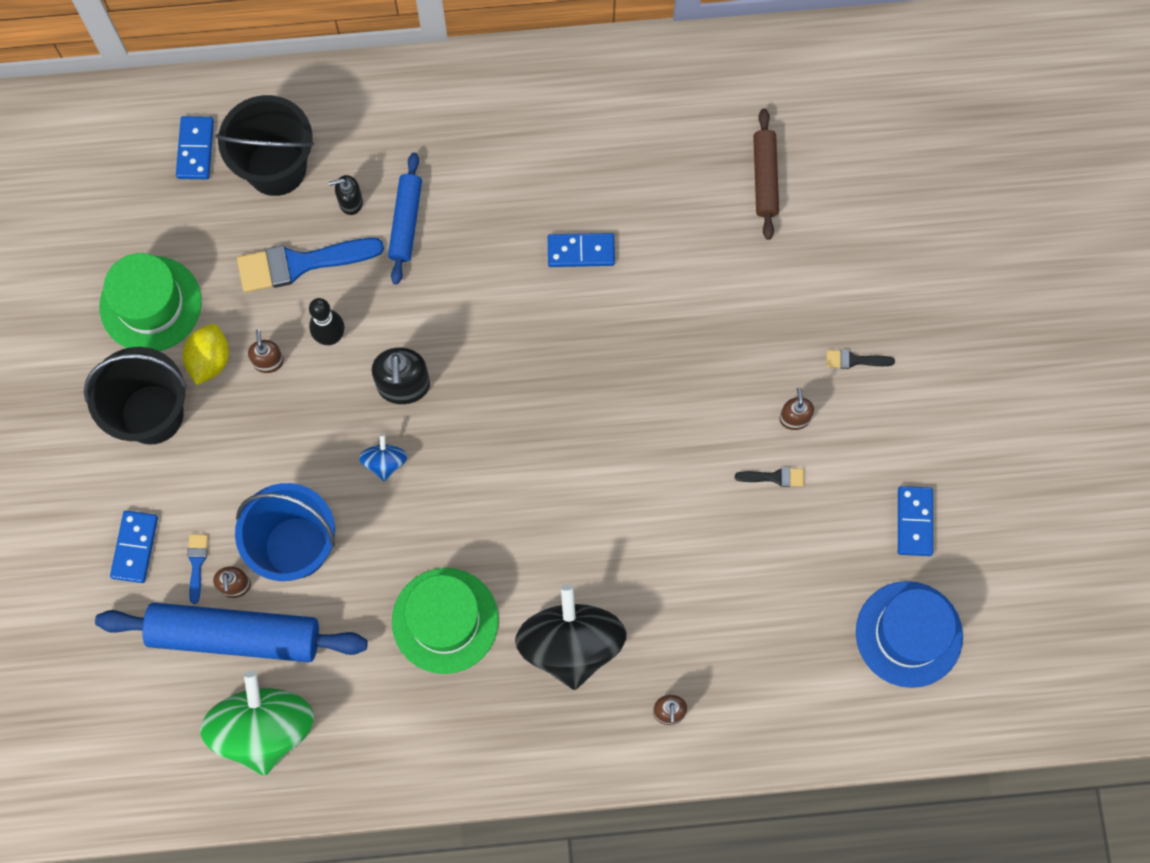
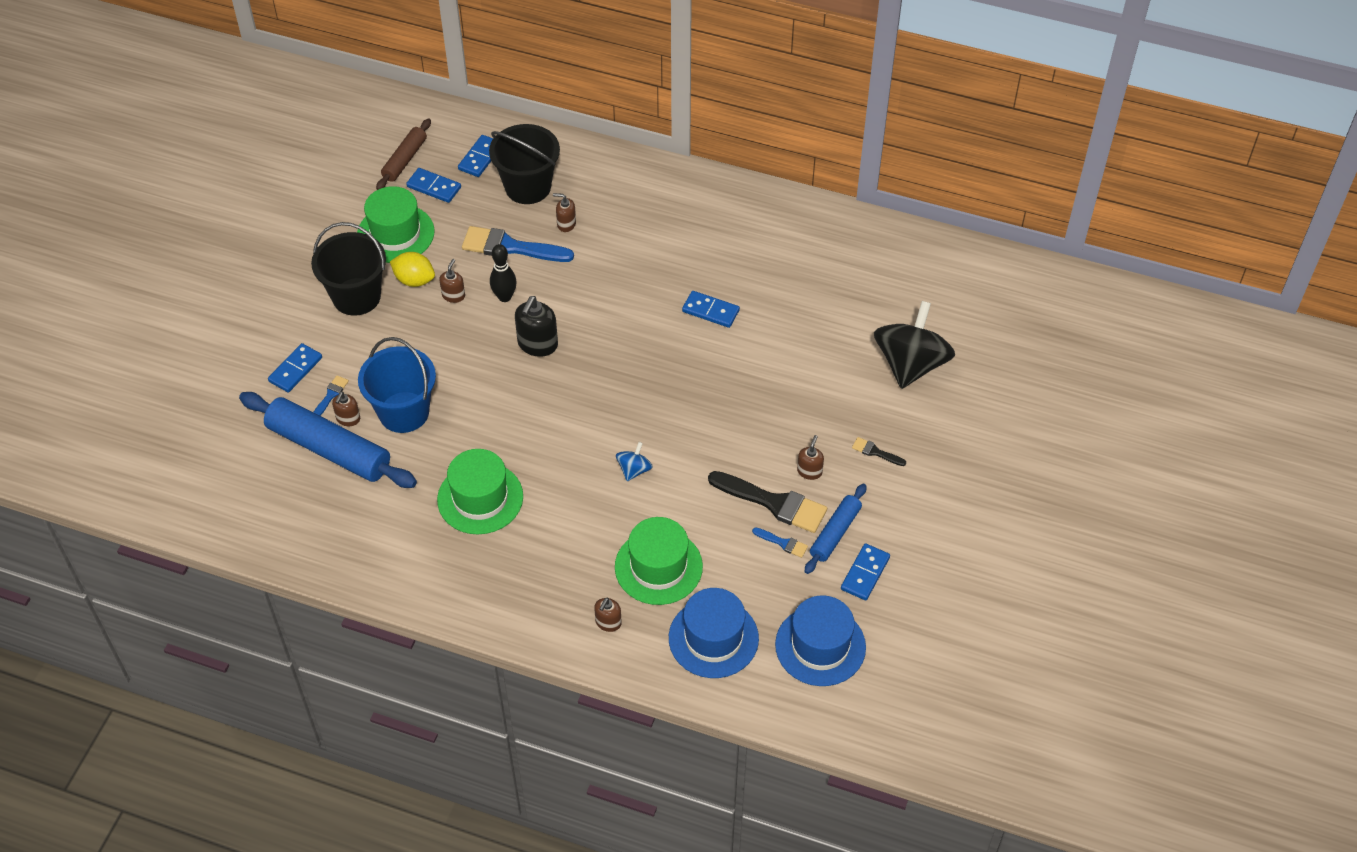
camera: 25 degrees right, 20 degrees down
yellow lemon [182,324,229,385] -> yellow lemon turned 75 degrees clockwise [390,252,435,287]
green spinning top [200,671,314,776] -> none
black soap dispenser [329,175,363,215] -> brown soap dispenser [553,193,576,232]
blue spinning top [359,434,407,481] -> blue spinning top moved to [616,442,653,481]
blue rolling pin [388,152,422,285] -> blue rolling pin moved to [805,484,867,574]
black spinning top [515,584,627,690] -> black spinning top moved to [874,301,955,389]
black brush [735,467,804,487] -> black brush [708,471,827,533], size x2.17
brown rolling pin [753,108,779,240] -> brown rolling pin moved to [376,118,431,190]
none -> blue domino [406,168,461,203]
none -> green hat [615,517,703,605]
none -> blue hat [669,588,759,678]
none -> blue brush [752,527,808,558]

